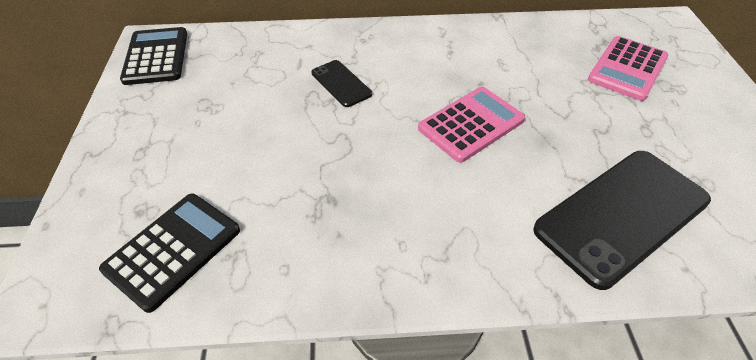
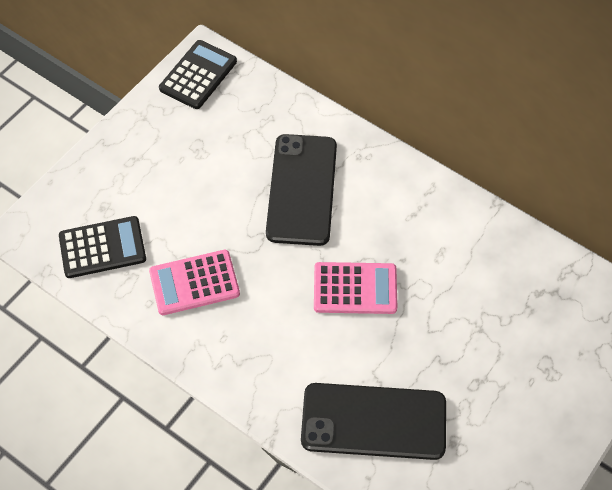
camera: 40 degrees right, 10 degrees up
black phone [311,60,372,107] -> black phone [266,134,337,246], size x2.08
pink calculator [588,36,669,101] -> pink calculator moved to [149,250,240,315]

